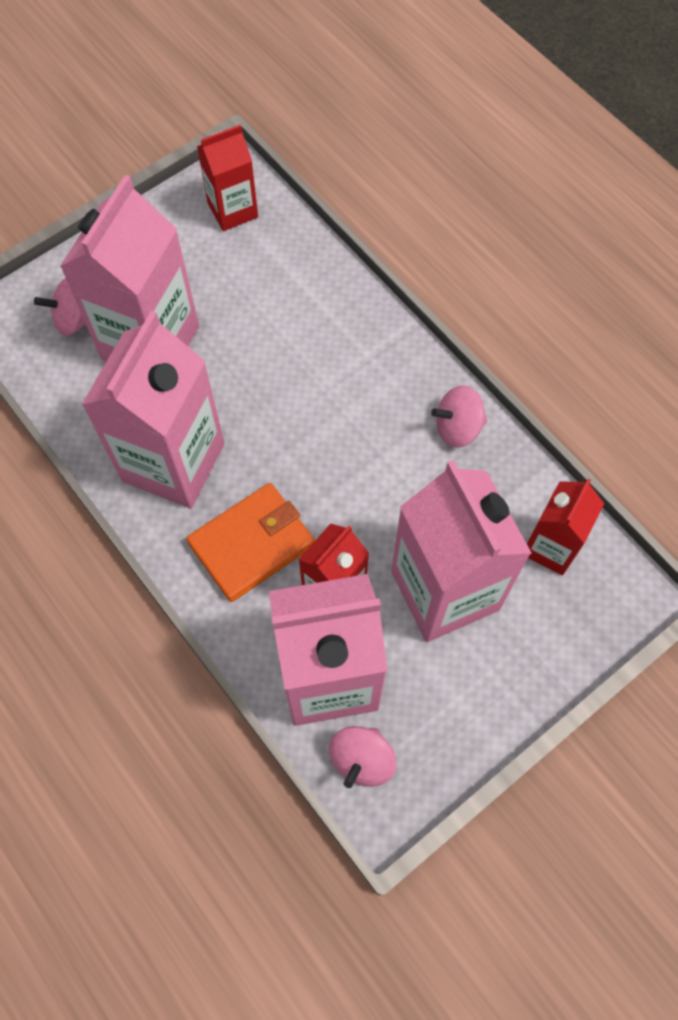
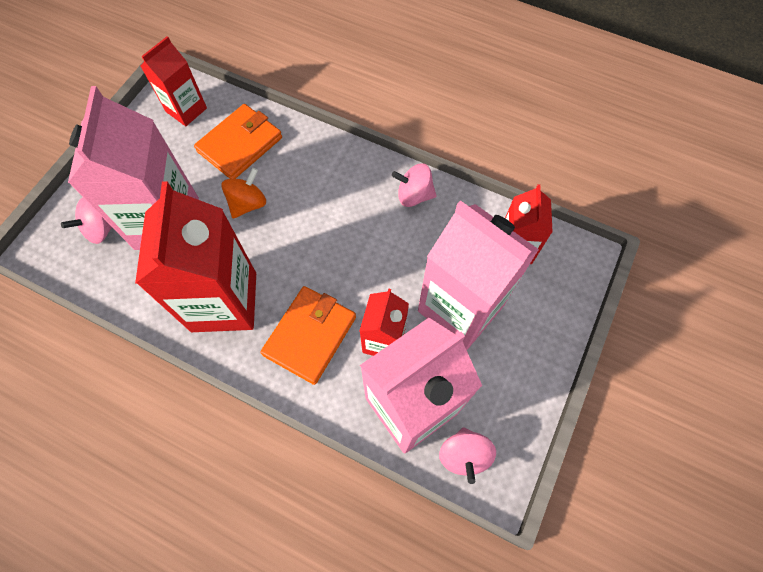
camera: 25 degrees left, 0 degrees up
pink carton [82,311,225,508] -> red carton [135,181,256,332]
pink spinning top [431,385,487,448] -> pink spinning top turned 45 degrees clockwise [392,163,437,207]
none -> orange wallet [194,104,282,179]
none -> orange spinning top [221,168,266,219]

